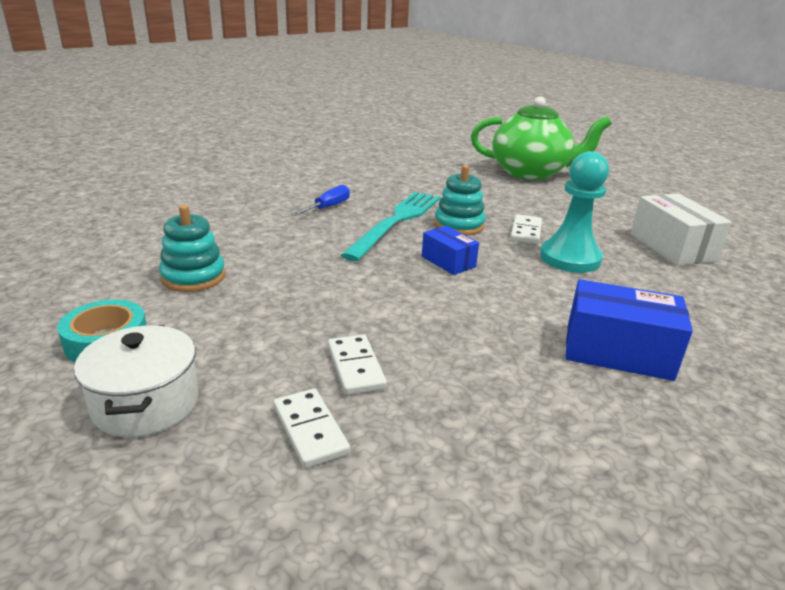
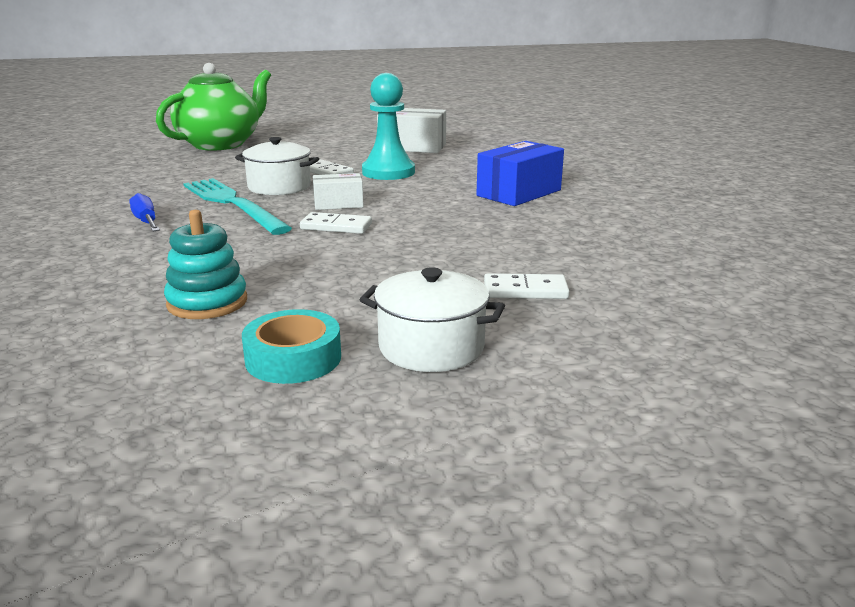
camera: 60 degrees left, 5 degrees down
white domino [328,335,387,395] -> white domino moved to [300,212,372,234]
blue box [422,226,479,275] -> white box [313,173,364,210]
turquoise stacking toy [434,165,486,236] -> white pot [235,137,319,195]

